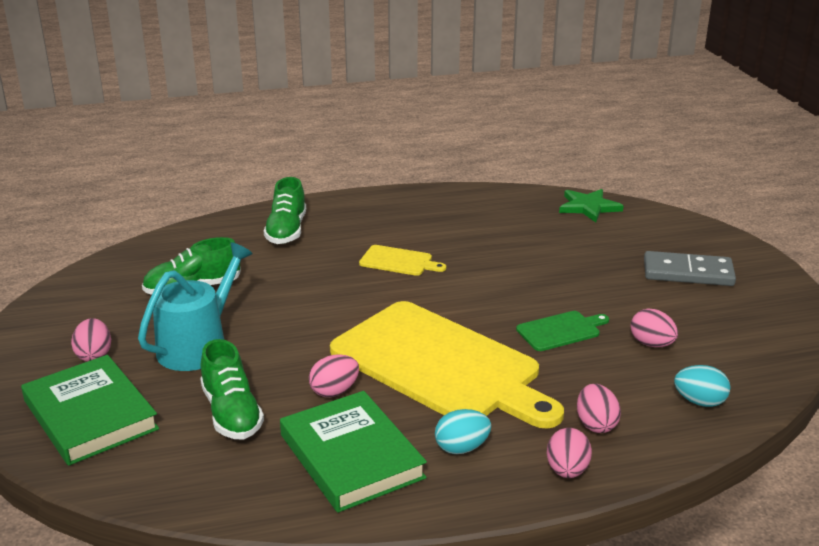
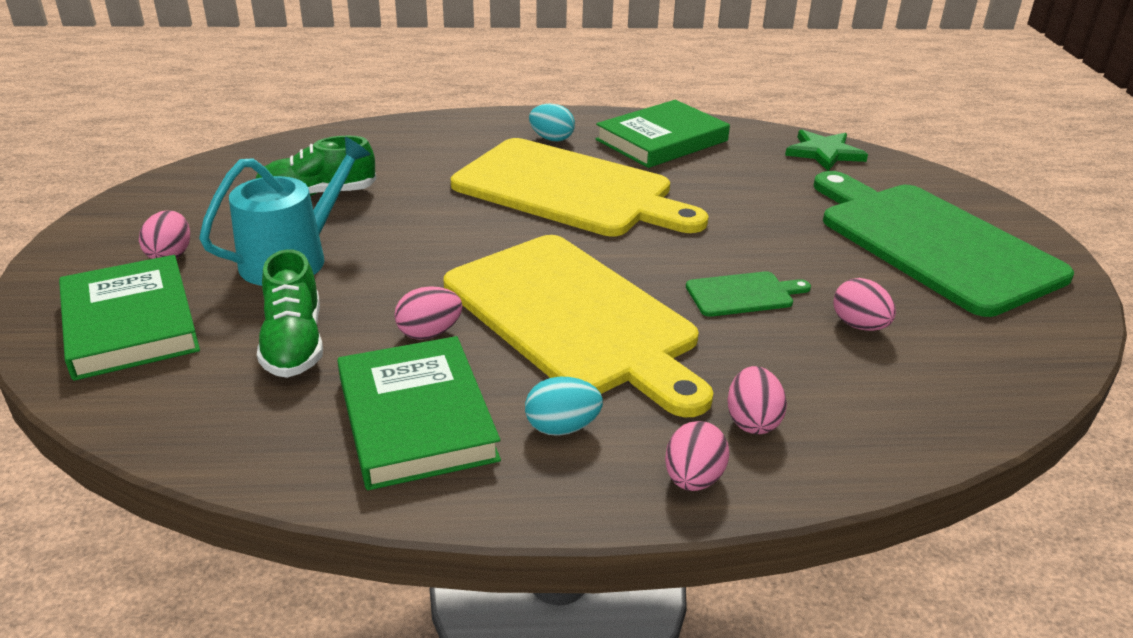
camera: 10 degrees right, 5 degrees up
green shoe [264,177,306,244] -> none
yellow cutting board [359,245,446,276] -> yellow cutting board [451,138,709,236], size x2.45
grey domino [644,251,736,286] -> green cutting board [813,171,1074,317]
turquoise egg [674,365,730,407] -> turquoise egg moved to [529,104,575,142]
none -> green book [596,100,730,168]

